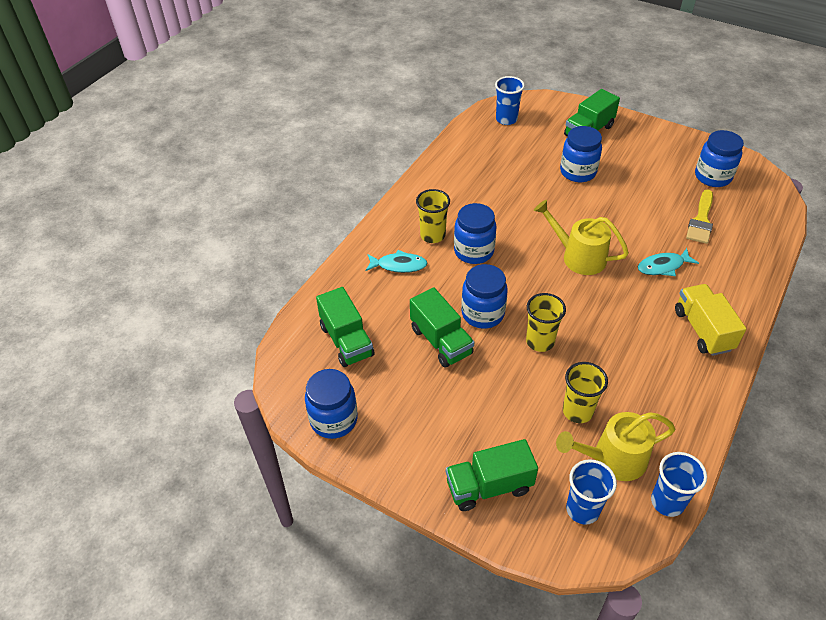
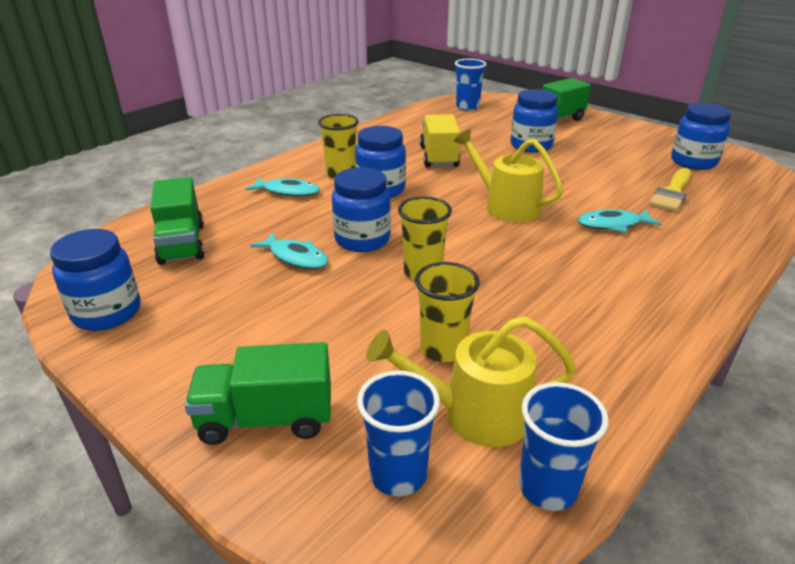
camera: 10 degrees right, 15 degrees down
green truck [410,287,474,368] -> turquoise fish [250,232,328,269]
yellow truck [675,284,746,356] -> yellow truck moved to [420,114,460,167]

